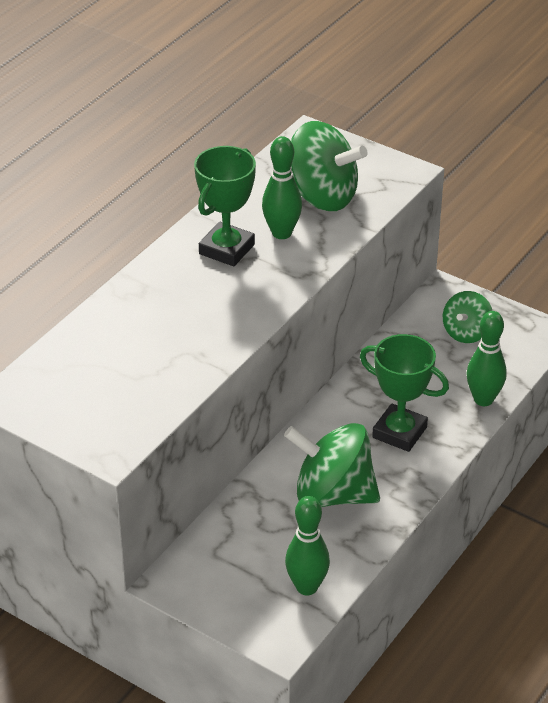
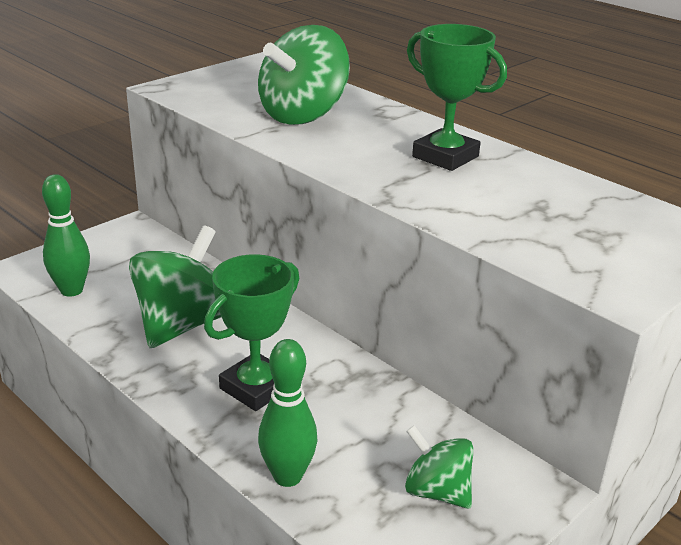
camera: 100 degrees right, 10 degrees down
green bowling pin [262,136,302,239] -> none
green spinning top [291,121,368,211] -> green spinning top moved to [258,25,350,125]

